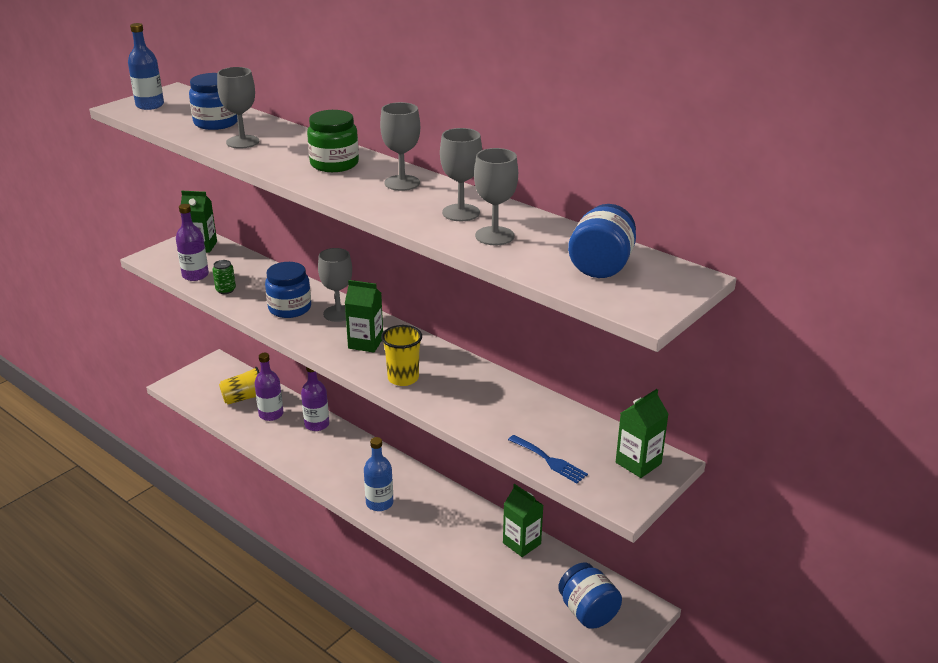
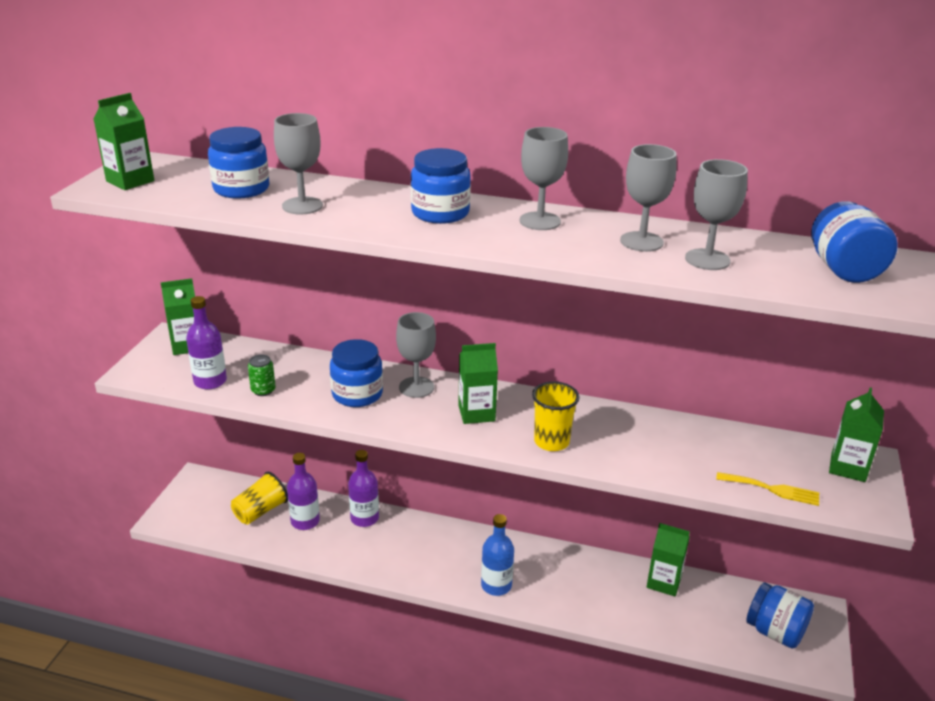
camera: 25 degrees left, 0 degrees up
blue bottle [128,23,164,110] -> green carton [93,93,154,190]
green jar [307,110,359,172] -> blue jar [411,148,471,224]
blue fork [508,435,588,483] -> yellow fork [716,472,819,506]

